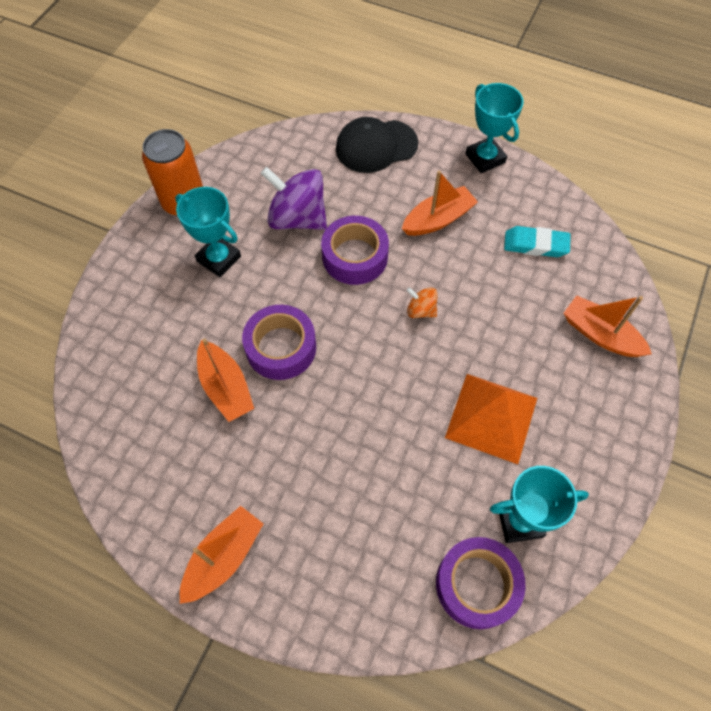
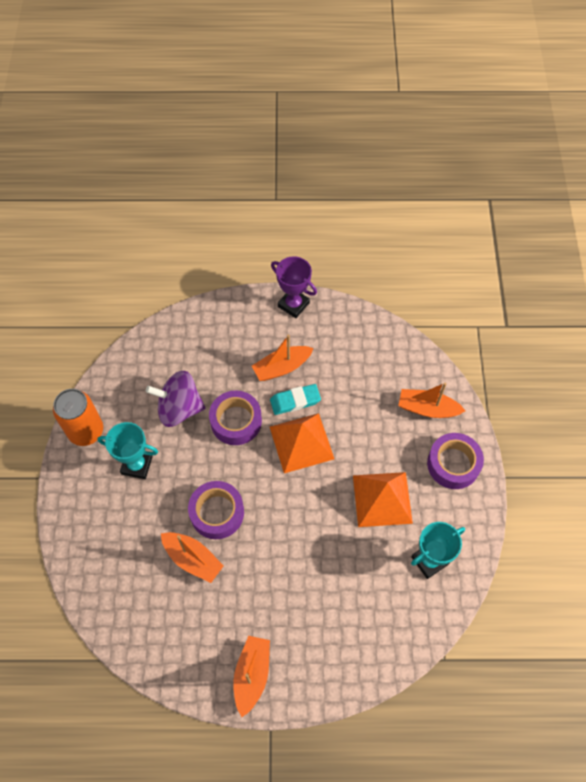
camera: 25 degrees left, 0 degrees up
black cap [336,117,418,173] -> none
orange boat [402,170,478,236] -> orange boat turned 150 degrees counterclockwise [252,335,314,381]
orange spinning top [407,287,438,318] -> orange pyramid [270,413,334,473]
purple tape [436,537,525,629] -> purple tape moved to [427,433,484,489]
turquoise trophy [465,83,524,173] -> purple trophy [271,256,317,318]
turquoise eraser [504,226,571,257] -> turquoise eraser moved to [270,384,321,415]

